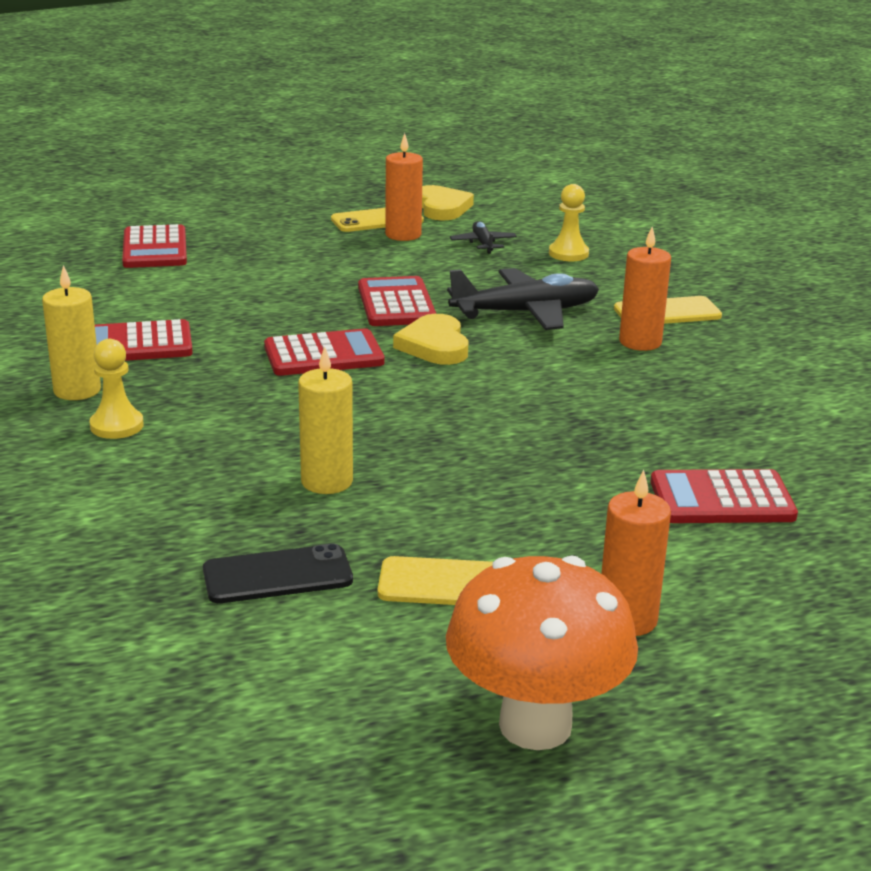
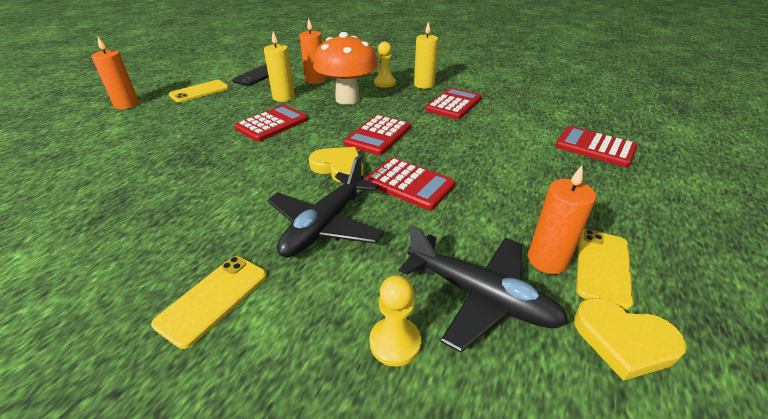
camera: 135 degrees right, 10 degrees up
orange mushroom [446,556,638,750] -> orange mushroom moved to [313,32,378,105]
black plane [450,221,517,254] -> black plane [399,225,569,353], size x1.99
orange candle [619,227,671,351] -> orange candle moved to [300,18,325,84]
red calculator [651,469,798,523] -> red calculator moved to [234,105,308,142]

